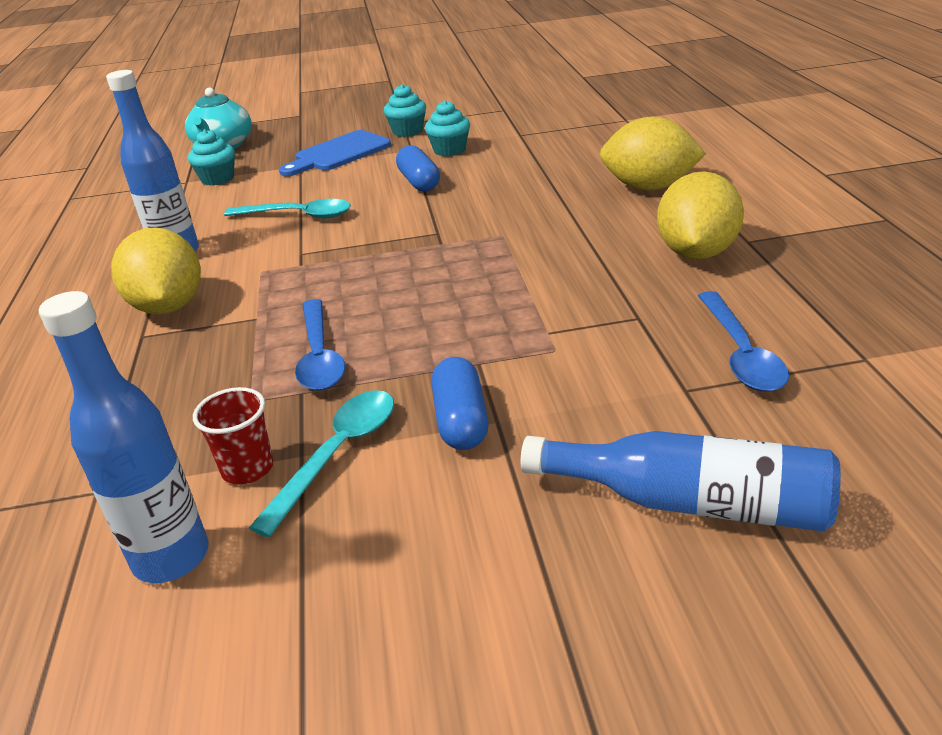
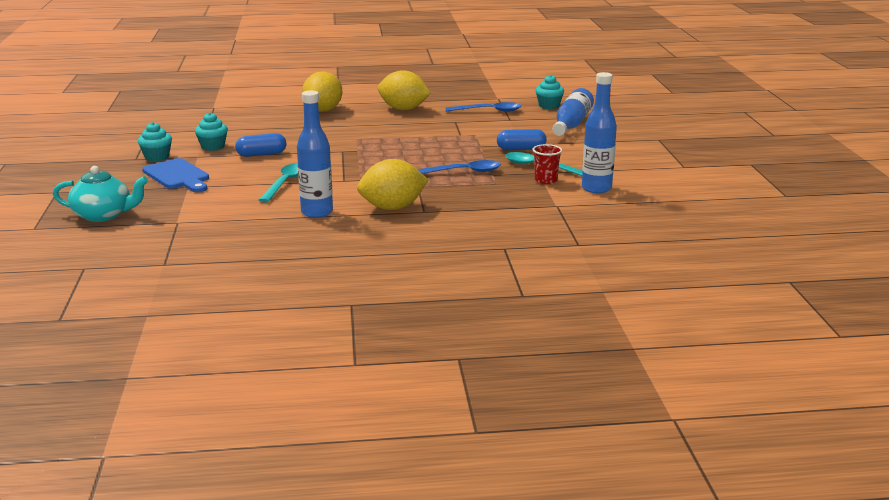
camera: 90 degrees left, 10 degrees down
turquoise cupcake [188,129,235,186] -> turquoise cupcake moved to [535,75,564,109]

